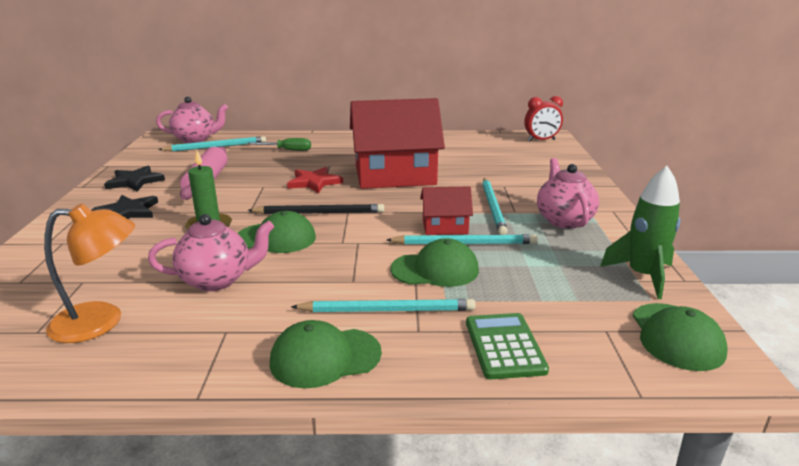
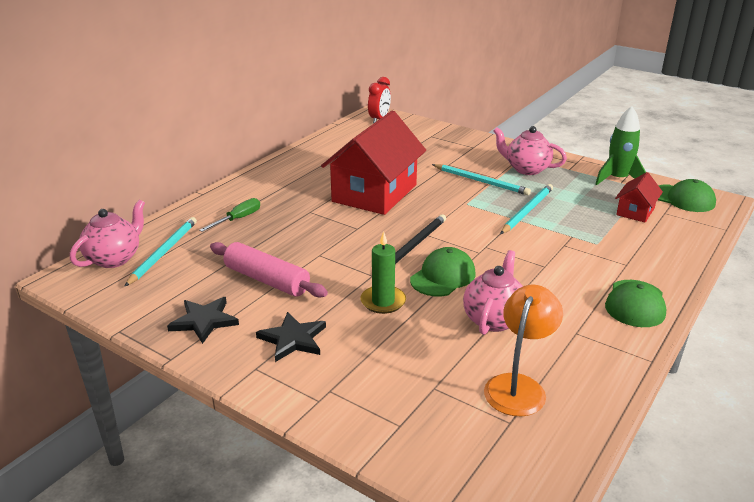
camera: 55 degrees left, 5 degrees up
red star [287,167,343,194] -> none
turquoise pencil [291,299,476,312] -> none
green cap [391,238,479,287] -> none
red house [420,187,473,235] -> red house moved to [615,172,663,223]
green calculator [466,313,549,379] -> none

